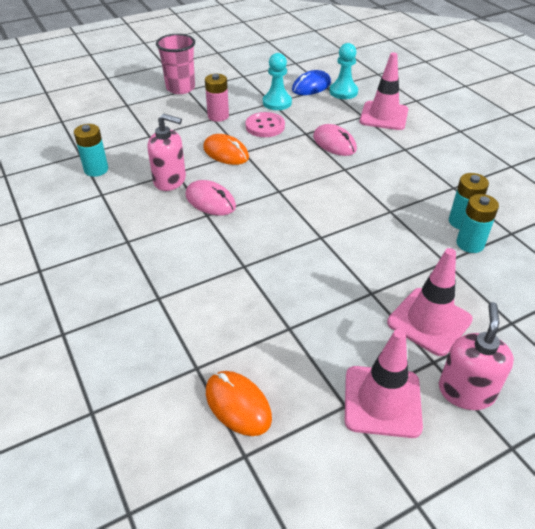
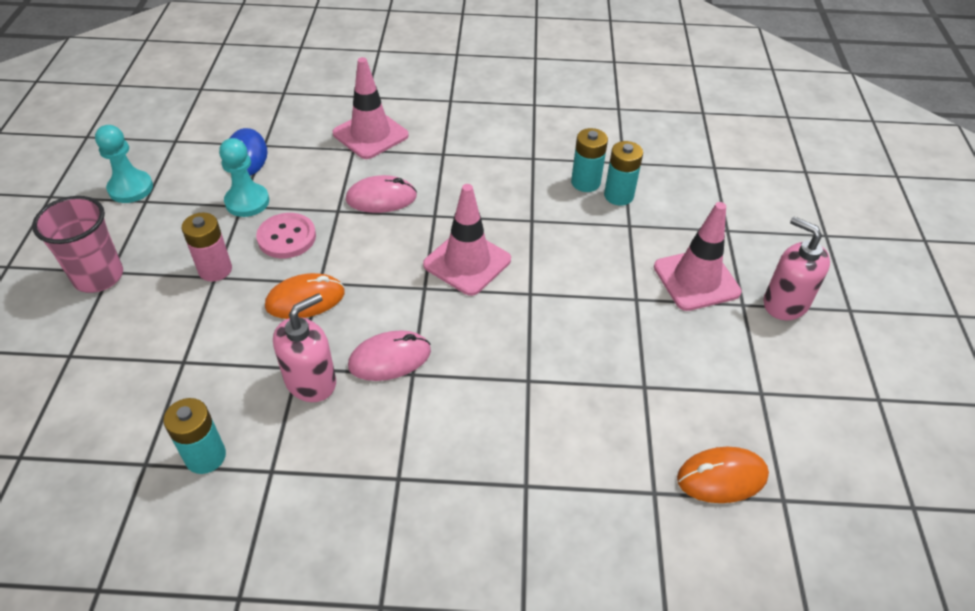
camera: 60 degrees left, 5 degrees up
turquoise pawn [330,43,358,99] -> turquoise pawn moved to [95,125,153,203]
pink traffic cone [345,329,423,438] -> pink traffic cone moved to [423,184,511,296]

